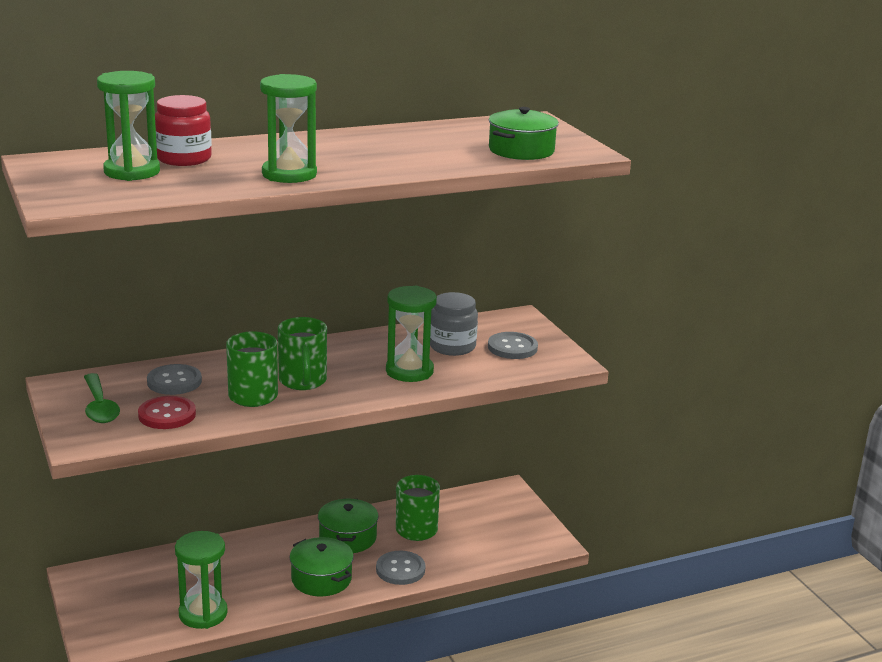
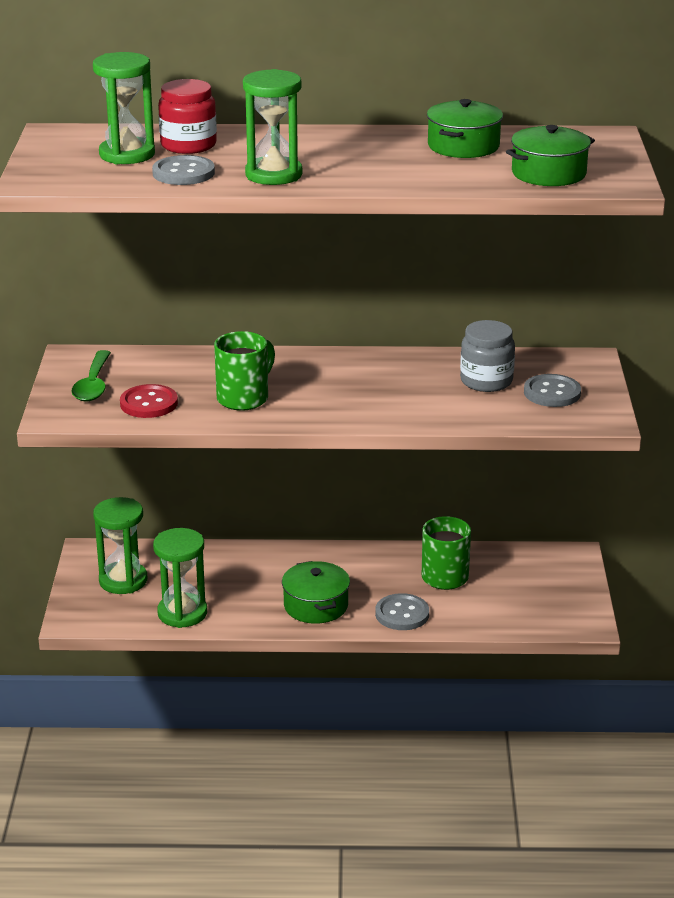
camera: 25 degrees right, 5 degrees up
grey button [147,364,202,395] -> grey button moved to [152,155,215,185]
green mug [278,317,327,390] -> none
green pot [318,498,379,553] -> green pot moved to [427,99,503,158]
green hourglass [386,286,437,382] -> green hourglass moved to [93,497,147,594]

